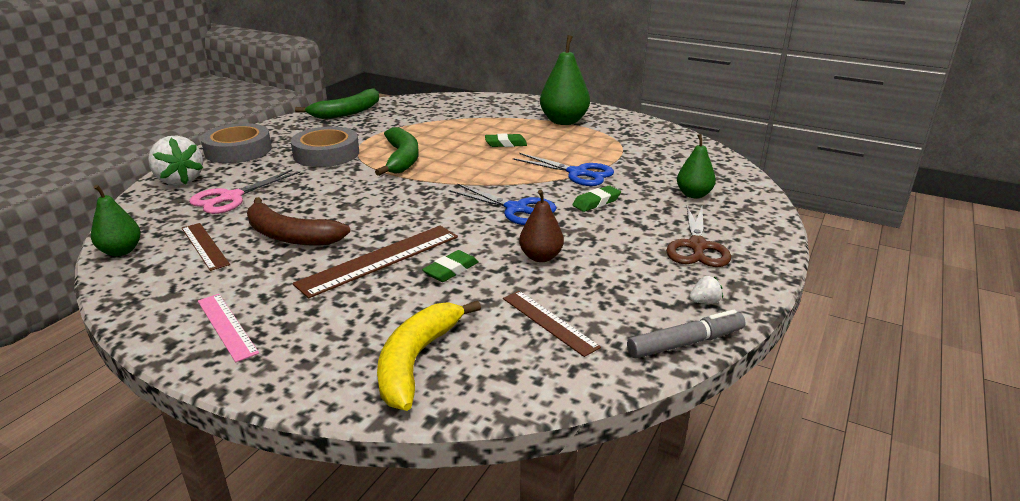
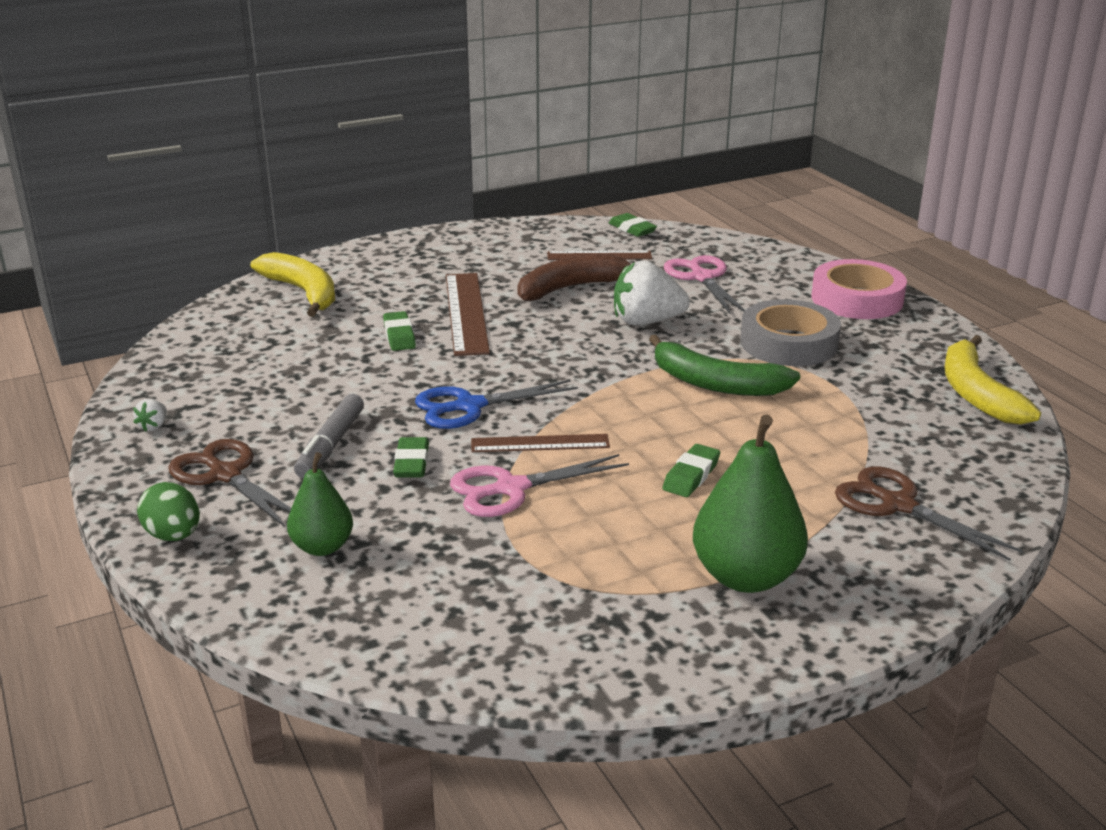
camera: 125 degrees right, 0 degrees up
green pear [91,185,141,256] -> green eraser [609,213,657,237]
white strawberry [148,136,203,186] -> white strawberry moved to [614,260,690,325]
pink ruler [198,294,259,362] -> none
grey tape [200,123,272,163] -> pink tape [812,259,907,319]
green banana [295,88,379,119] -> yellow banana [944,335,1041,425]
brown ruler [503,291,601,357] -> brown ruler moved to [471,434,610,452]
blue scissors [513,153,614,186] -> pink scissors [450,454,629,517]
brown pear [519,190,564,262] -> none
grey marker [627,310,745,358] -> grey marker moved to [294,394,364,478]
none -> green egg [137,482,200,541]
none -> brown scissors [835,467,1023,561]

